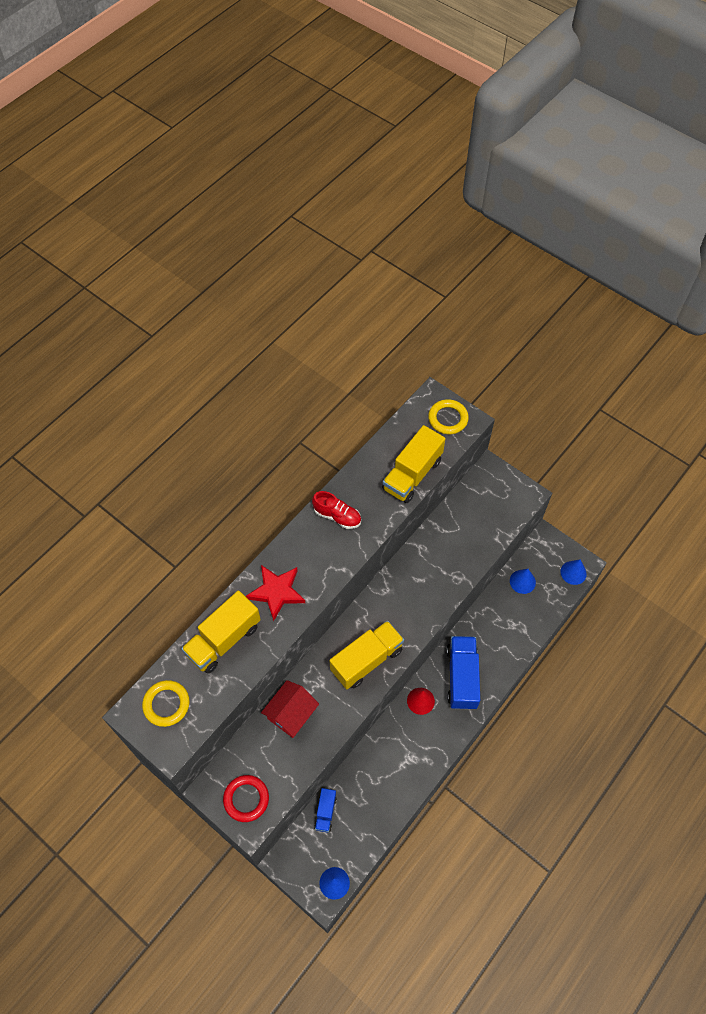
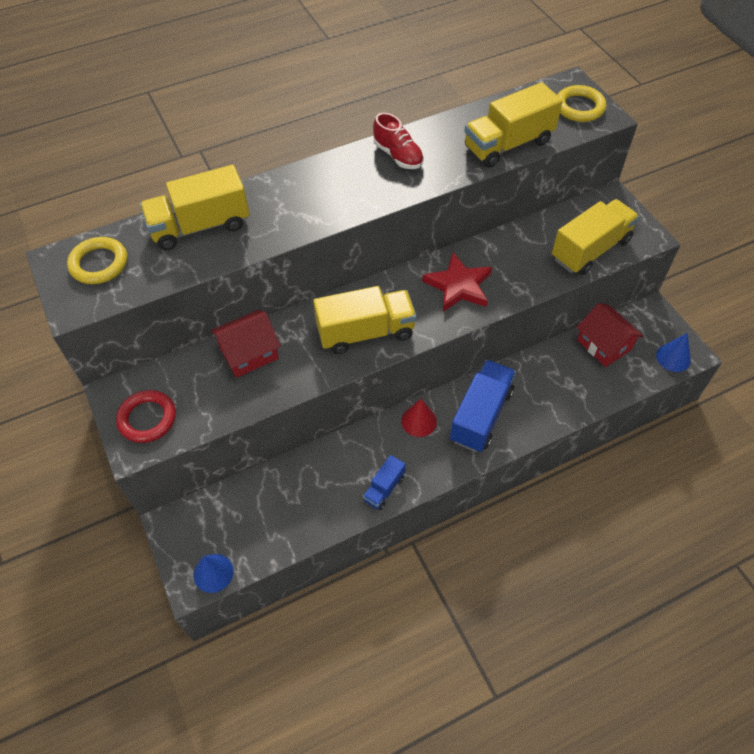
camera: 25 degrees right, 5 degrees down
red star [246,565,305,622] -> red star moved to [422,253,492,312]
blue truck [314,788,337,832] -> blue truck moved to [363,455,406,510]
blue cone [510,569,536,594] -> red house [577,303,643,367]
none -> yellow truck [552,199,639,275]

